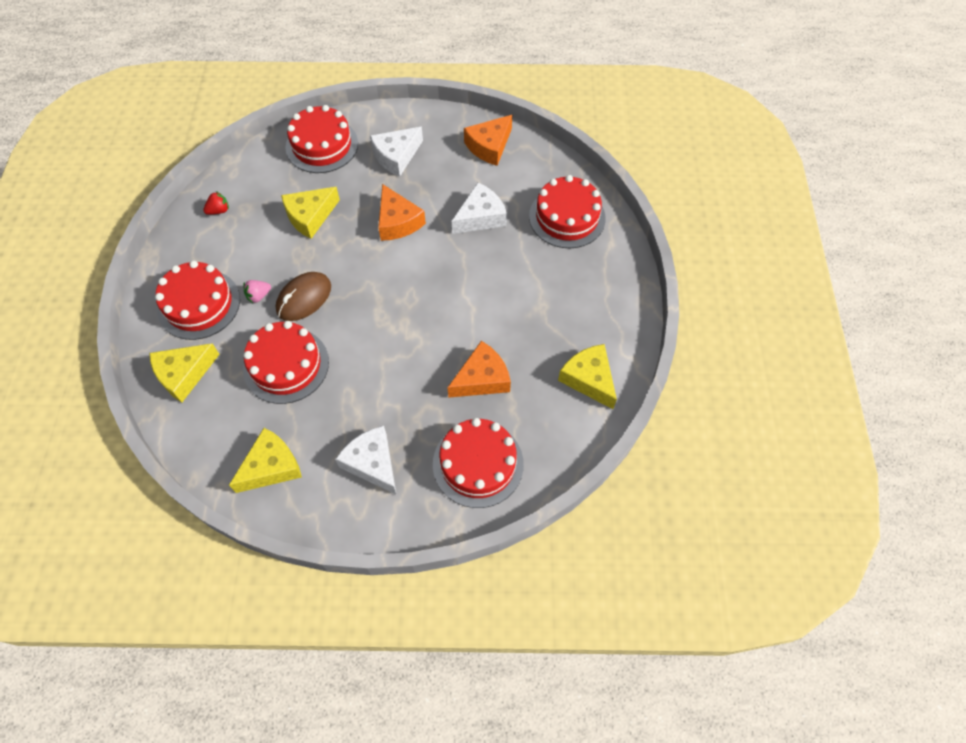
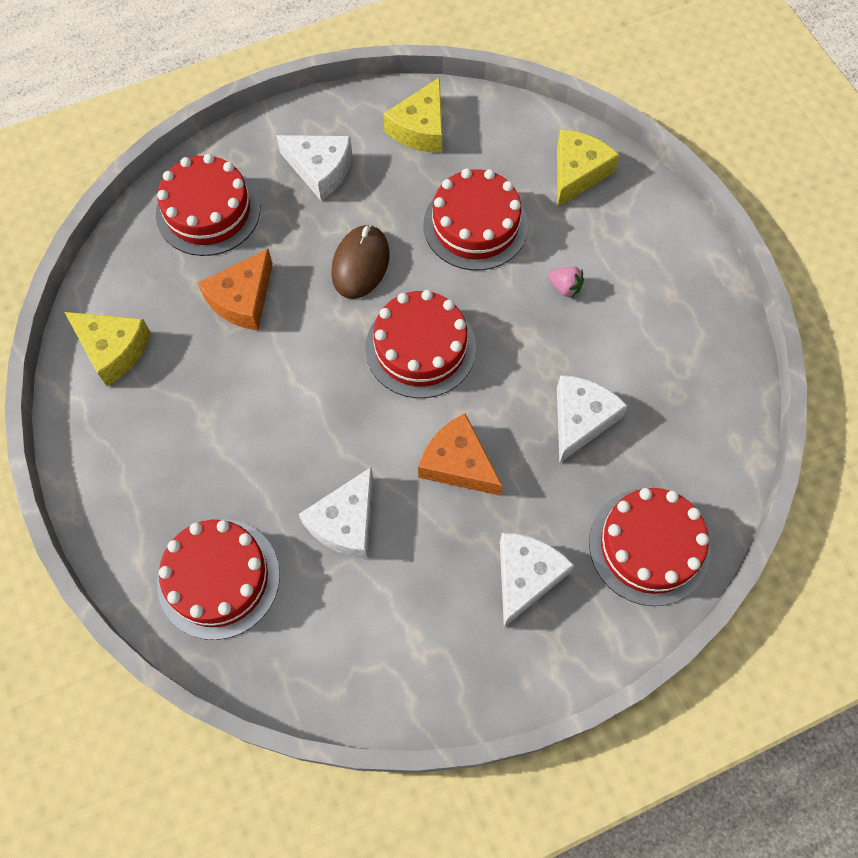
camera: 155 degrees right, 5 degrees up
red cake [155,260,240,340] -> red cake moved to [365,290,476,398]
red strawberry [203,191,229,215] -> none
pink strawberry [244,280,271,303] -> pink strawberry turned 90 degrees clockwise [548,266,584,298]
brown mouse [276,272,331,321] -> brown mouse moved to [331,225,390,299]
yellow cheese [281,187,340,239] -> white cheese [557,375,628,463]
orange cheese [464,115,512,166] -> none

